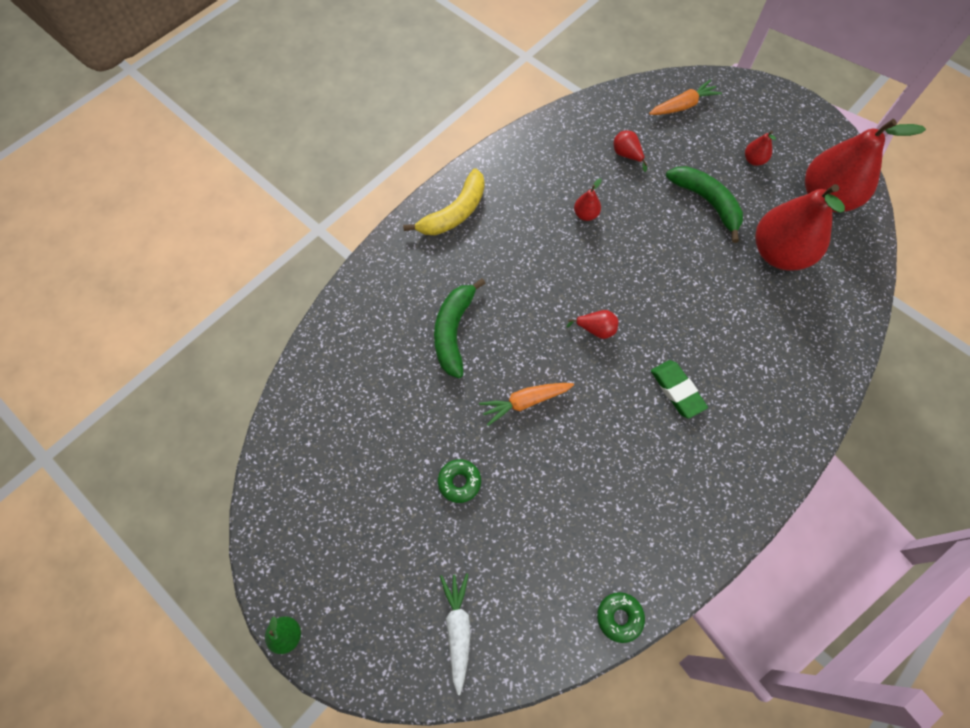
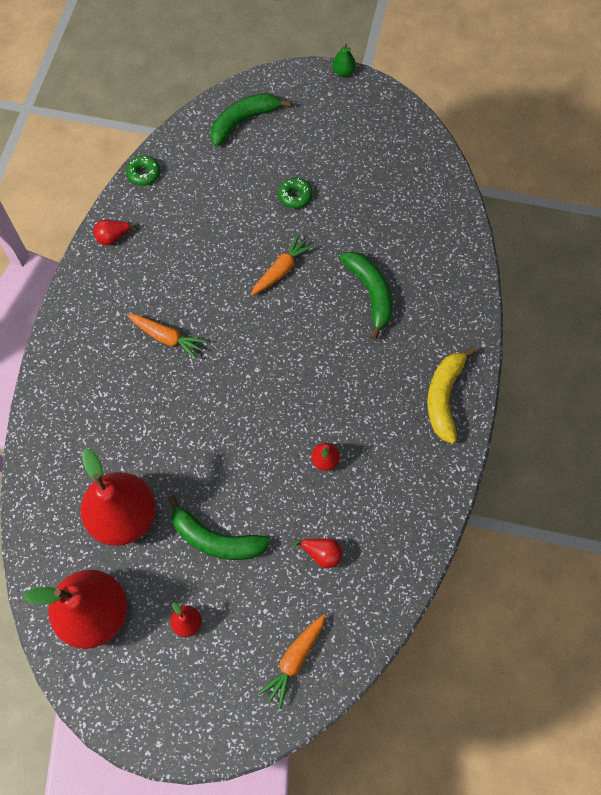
camera: 150 degrees right, 0 degrees up
white carrot [440,573,471,695] -> green banana [210,93,292,147]
red pear [567,310,618,339] -> red pear moved to [93,220,139,246]
green eraser [651,360,708,419] -> orange carrot [127,314,207,360]

